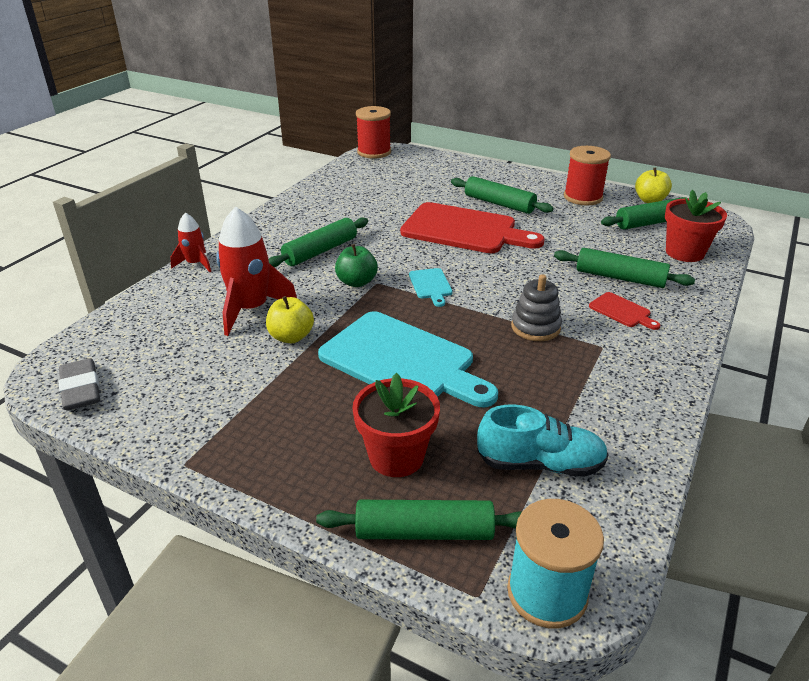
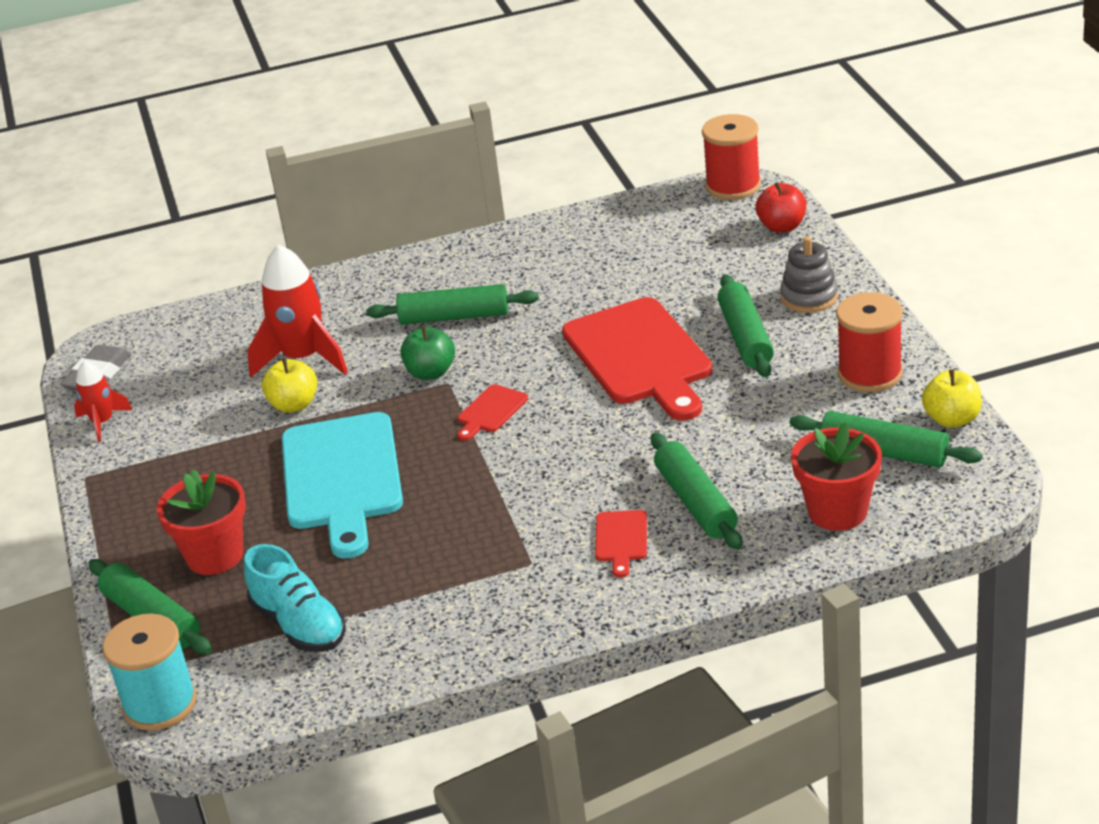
camera: 50 degrees right, 0 degrees up
red rocket [170,213,211,272] -> red rocket moved to [74,360,132,442]
turquoise cutting board [409,268,453,307] -> red cutting board [458,384,528,441]
grey stacking toy [511,274,562,341] -> grey stacking toy moved to [780,236,838,313]
none -> red apple [756,182,806,233]

